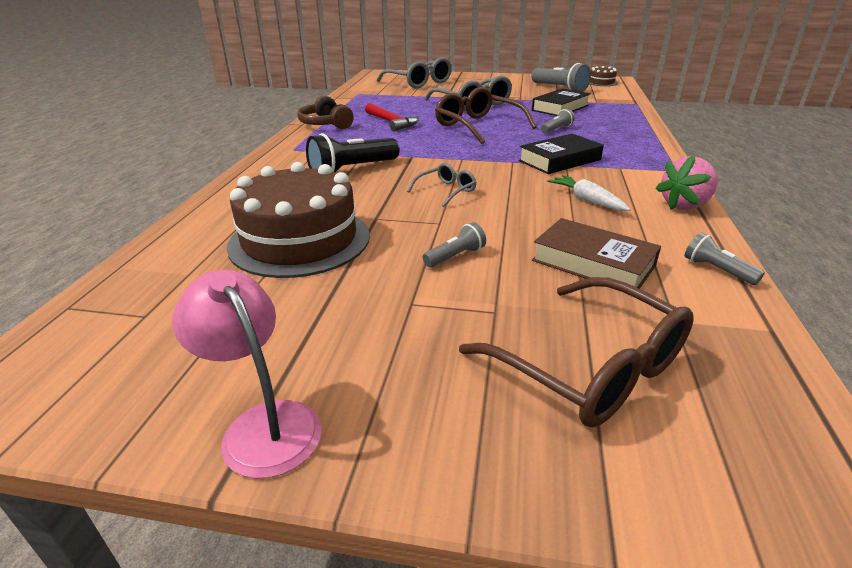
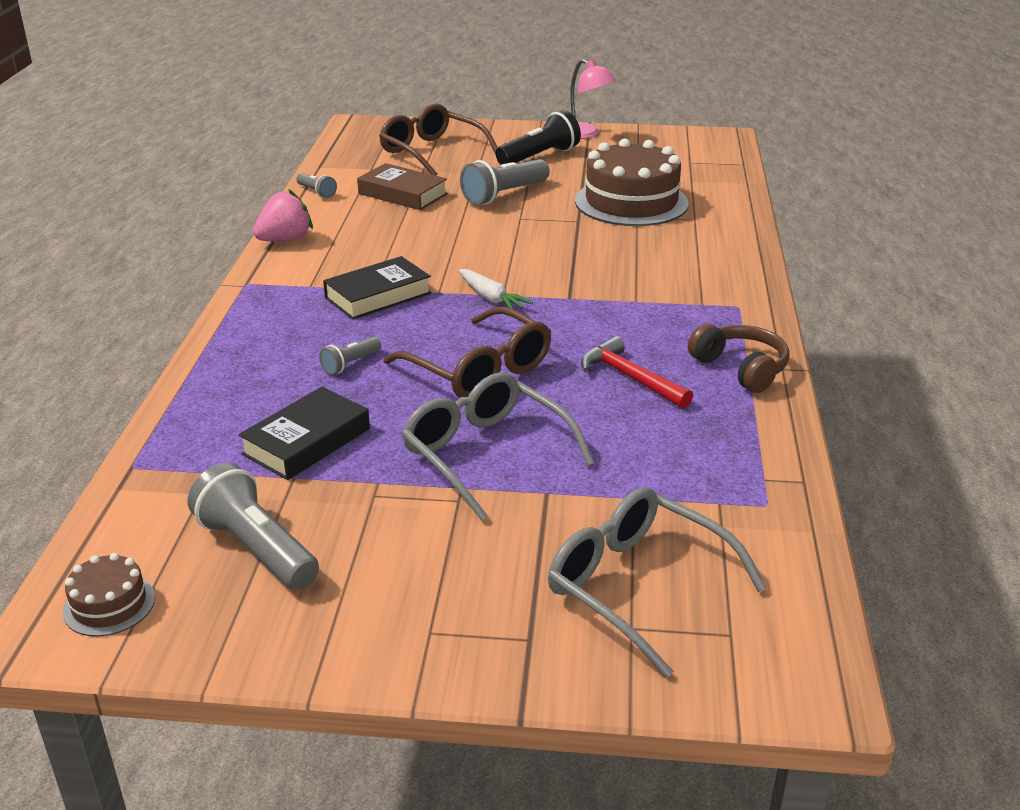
camera: 175 degrees right, 0 degrees up
black flashlight [306,133,400,172] -> black flashlight moved to [496,110,581,165]
grey glasses [407,163,477,207] -> none
grey flashlight [423,222,486,267] -> grey flashlight [460,159,550,205], size x1.92
white carrot [547,175,631,211] -> white carrot moved to [459,269,533,309]

